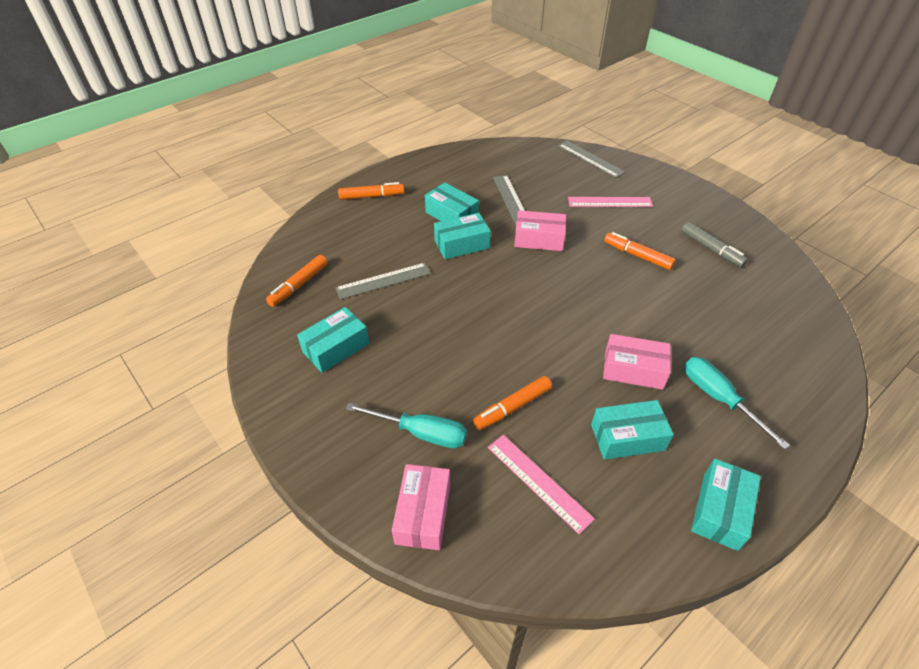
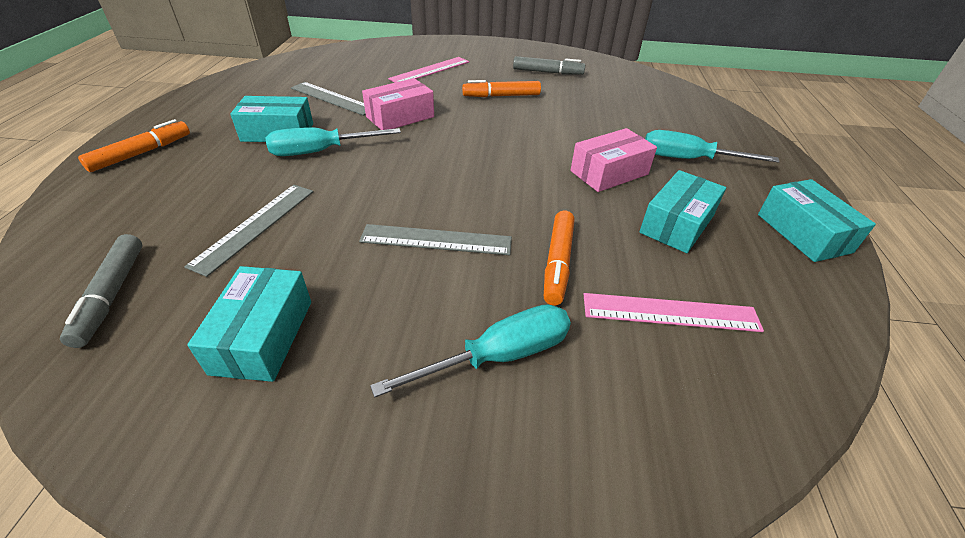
camera: 45 degrees left, 5 degrees down
orange marker [266,255,328,307] -> grey marker [60,234,143,348]
pink box [392,464,450,550] -> none
turquoise box [434,213,491,259] -> turquoise screwdriver [265,127,401,156]
grey ruler [558,141,625,178] -> grey ruler moved to [359,224,512,255]

